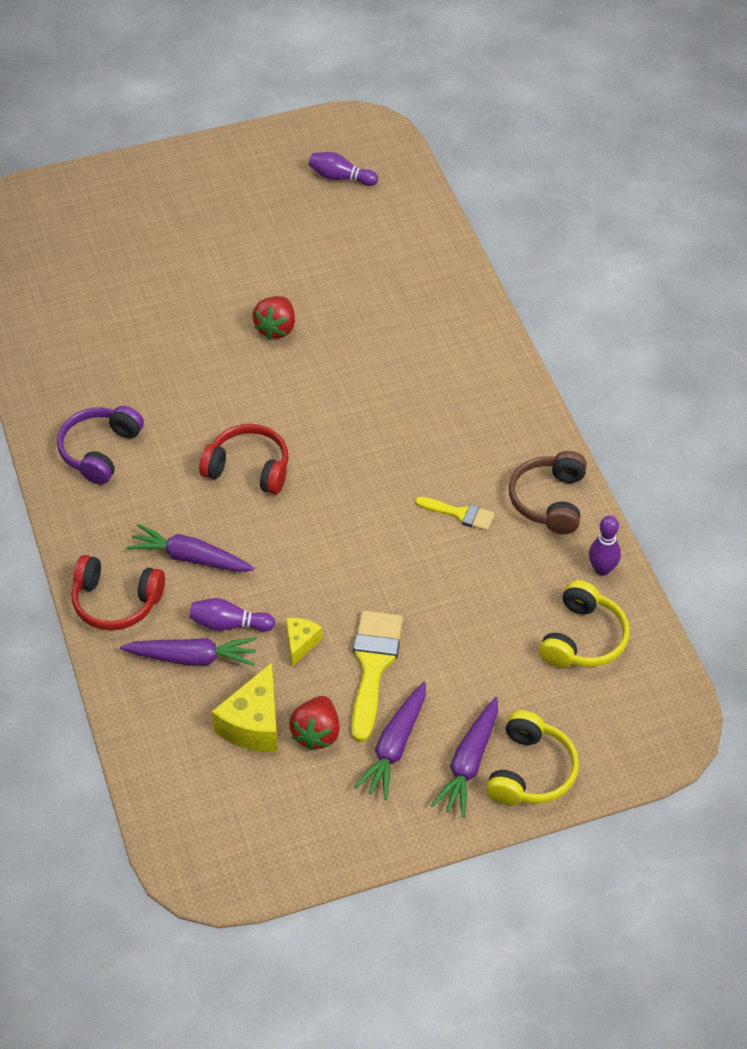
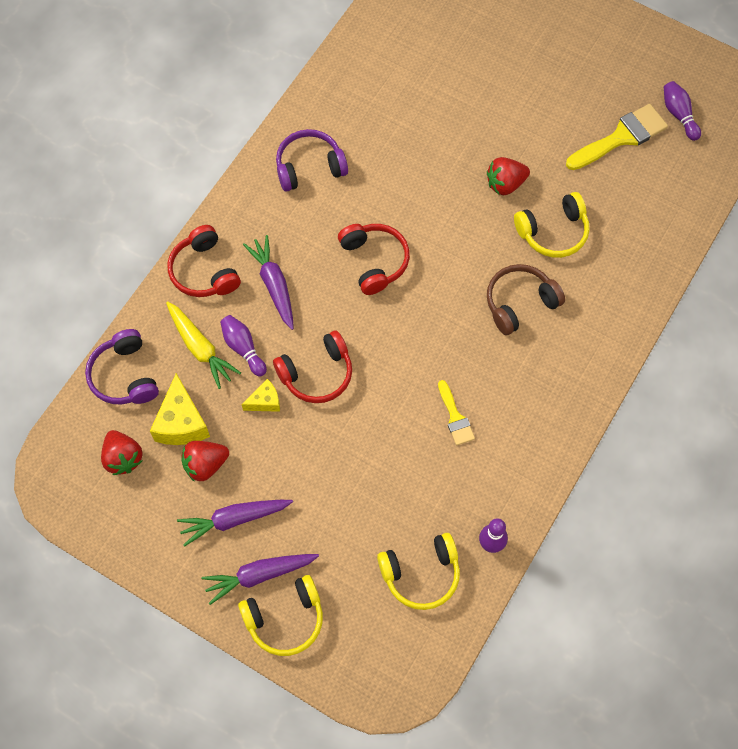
camera: 50 degrees right, 15 degrees up
purple carrot [120,637,257,666] -> yellow carrot [166,301,241,389]
yellow cheese [212,662,278,752] -> yellow cheese turned 75 degrees counterclockwise [150,373,210,445]
yellow brush [351,611,403,742] -> yellow brush moved to [566,104,668,170]
brown headphones [509,451,587,534] -> brown headphones moved to [487,264,565,335]
none -> purple headphones [85,329,159,404]
none -> red strawberry [101,430,143,475]
none -> red headphones [273,331,352,403]
none -> yellow headphones [514,192,590,258]

